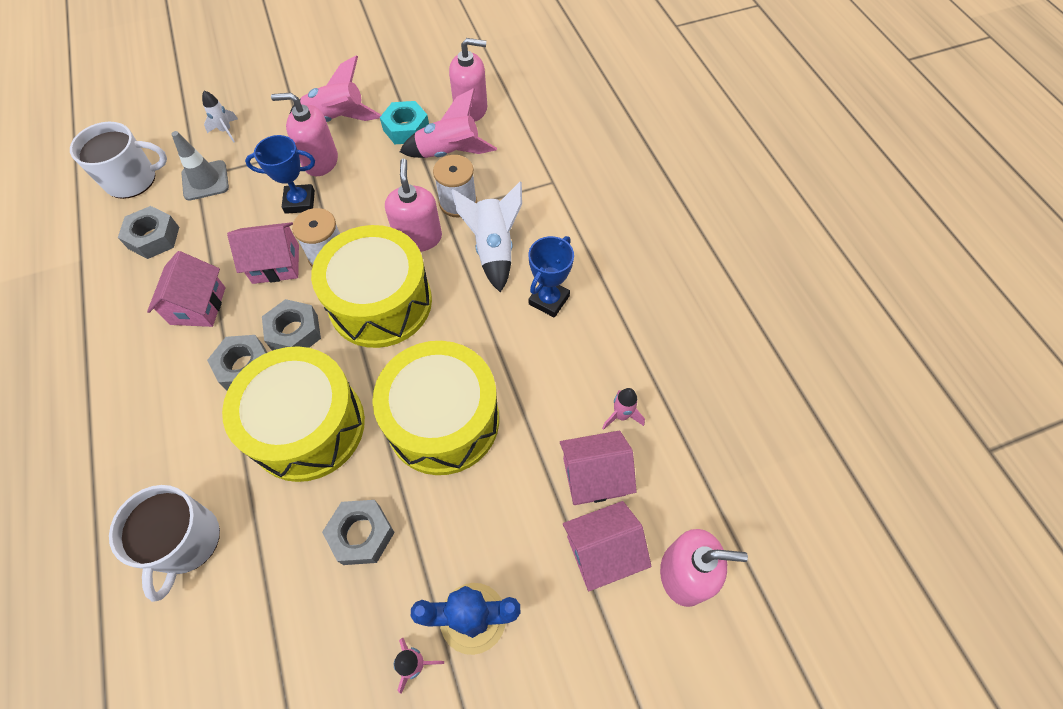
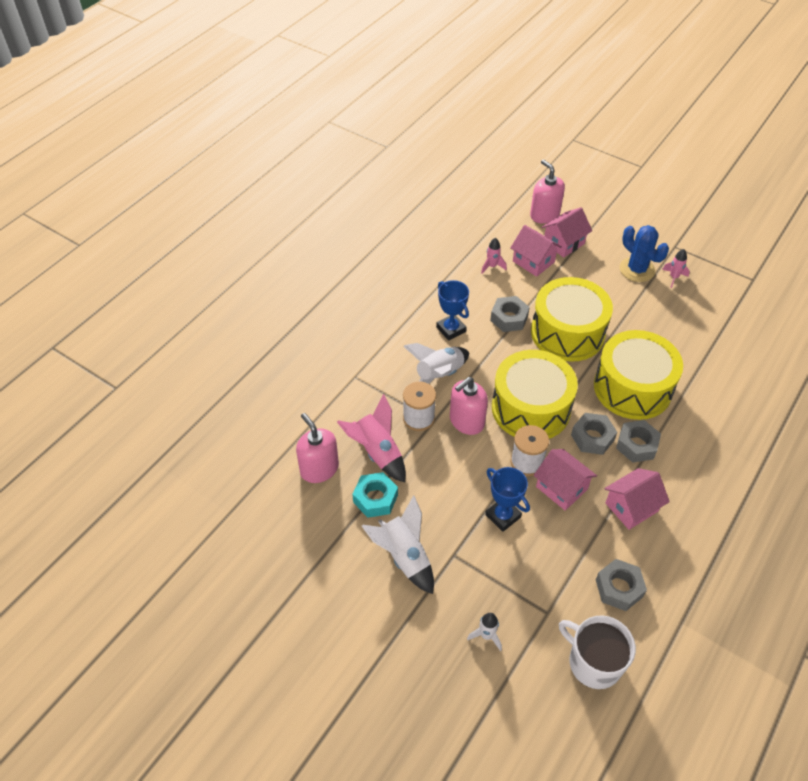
camera: 125 degrees left, 10 degrees down
white mug [109,485,220,602] -> none
grey traffic cone [171,131,229,201] -> none
pink soap dispenser [271,93,338,176] -> none
pink rocket [290,55,381,122] -> white rocket [362,495,434,594]
grey nut [322,500,395,565] -> grey nut moved to [490,296,530,332]
blue trophy [529,236,574,318] -> blue trophy turned 60 degrees clockwise [436,280,469,341]
pink house [563,501,652,591] -> pink house turned 75 degrees counterclockwise [541,208,592,258]

